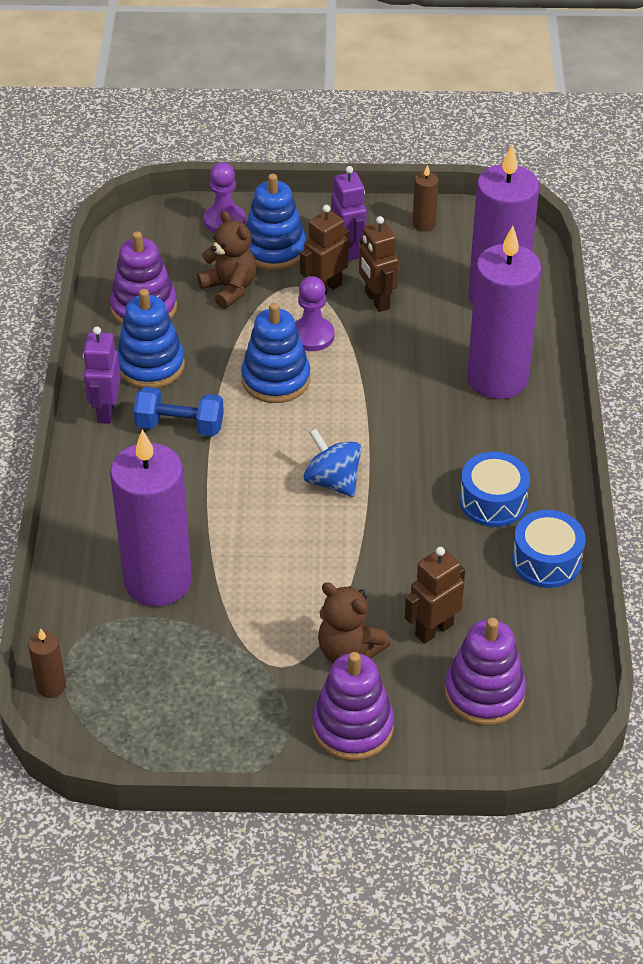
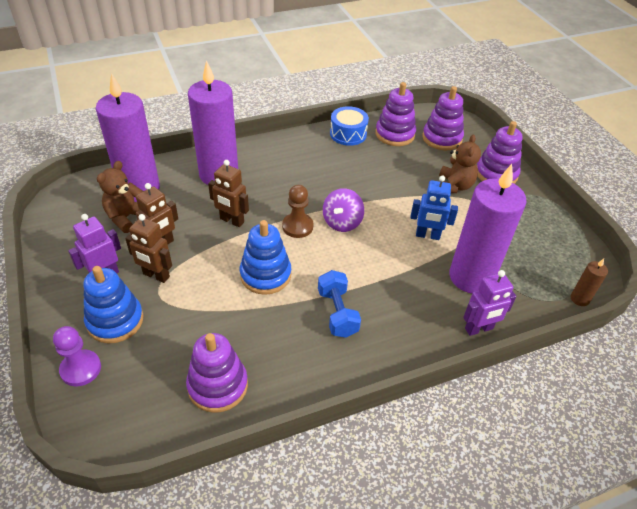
camera: 115 degrees left, 0 degrees up
purple robot [83,326,121,424] -> purple robot moved to [463,270,516,336]
blue stacking toy [117,289,185,388] -> none
brown teddy bear [197,211,257,309] -> brown teddy bear moved to [97,161,143,233]
purple pawn [295,276,335,351] -> none
blue spinning top [304,429,361,497] -> purple spinning top [323,188,364,232]
brown robot [405,547,465,644] -> brown robot moved to [208,160,249,227]
brown candle [413,165,439,232] -> none
blue drum [460,452,530,527] -> none
none -> brown pawn [282,185,313,238]
none -> purple stacking toy [376,82,416,146]
none -> blue robot [410,176,458,240]

